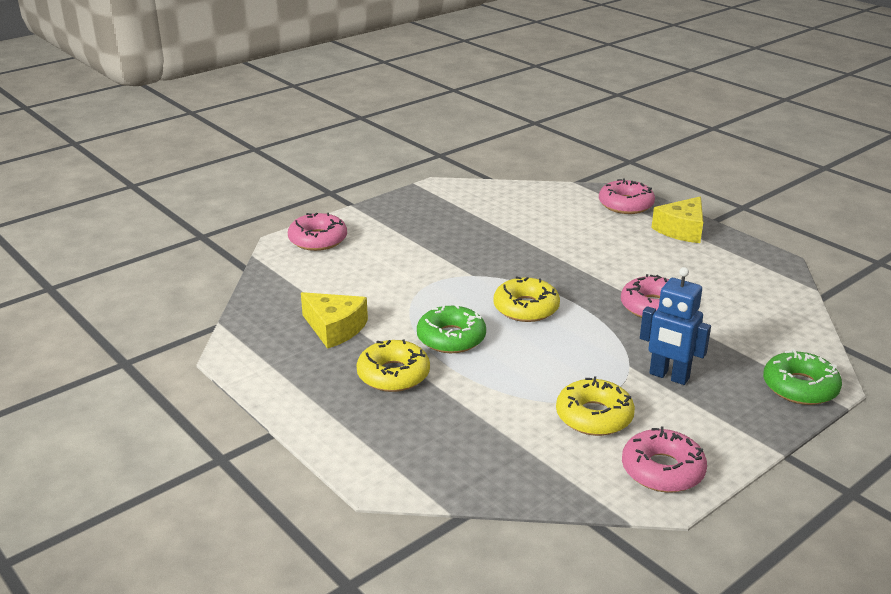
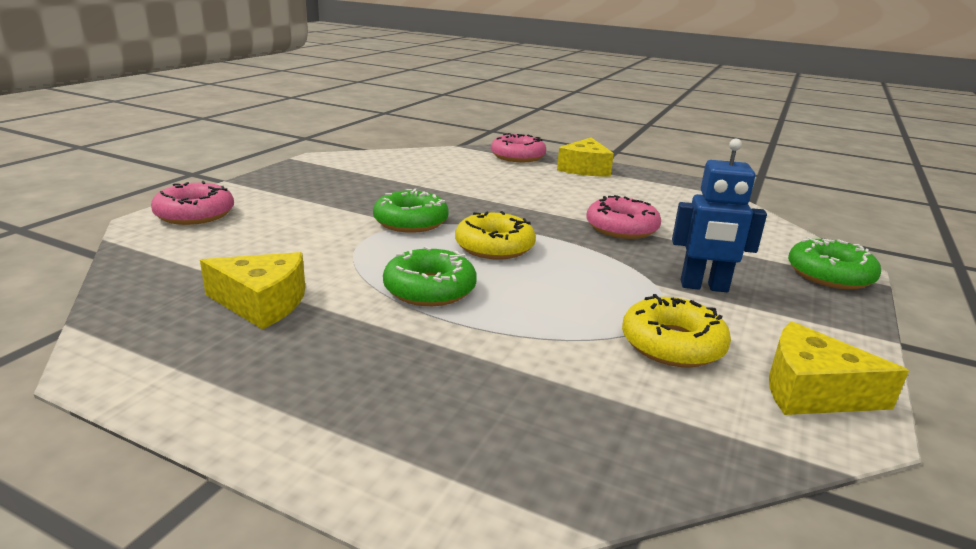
camera: 25 degrees left, 5 degrees down
yellow donut [357,339,430,392] -> none
pink donut [622,426,707,493] -> yellow cheese [769,321,909,415]
none -> green donut [373,188,448,233]

